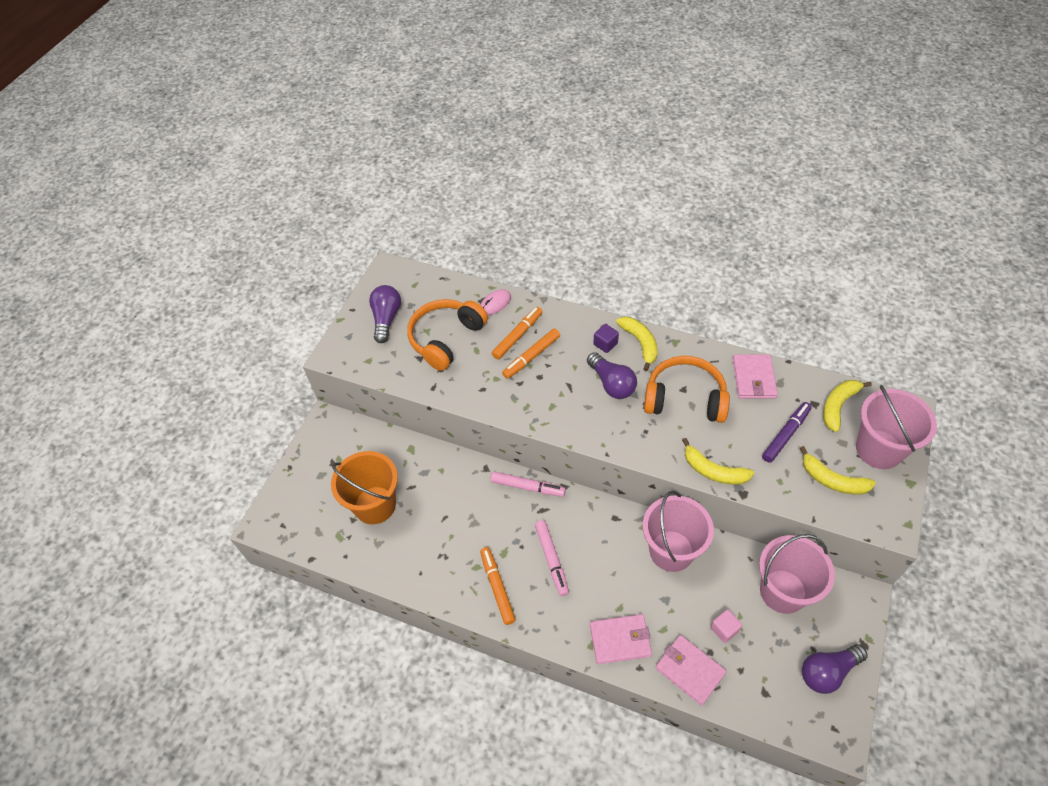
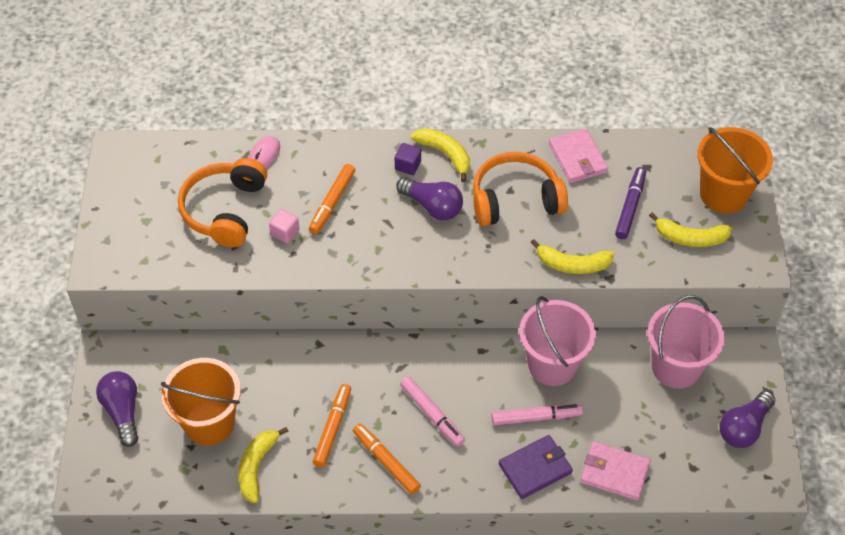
camera: 25 degrees left, 0 degrees up
purple light bulb [369,285,401,343] -> purple light bulb moved to [96,371,138,447]
pink marker [490,472,566,497] -> pink marker moved to [491,404,583,425]
orange marker [492,307,543,360] -> orange marker moved to [313,384,351,467]
pink wallet [590,614,652,664] -> purple wallet [498,435,573,499]
pink cube [710,609,742,643] -> pink cube moved to [269,209,300,243]
yellow banana [823,380,872,432] -> yellow banana moved to [239,427,289,503]
pink bucket [856,385,937,469] -> orange bucket [697,127,773,214]

